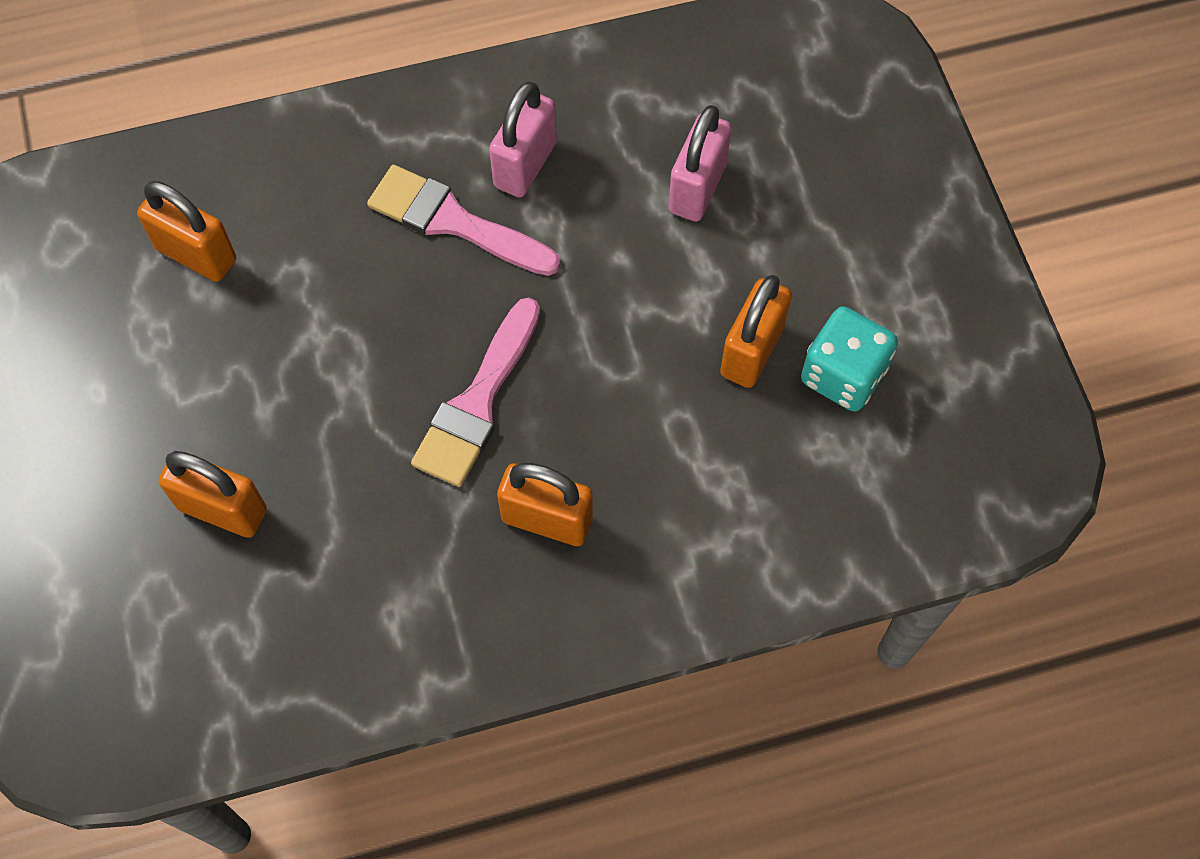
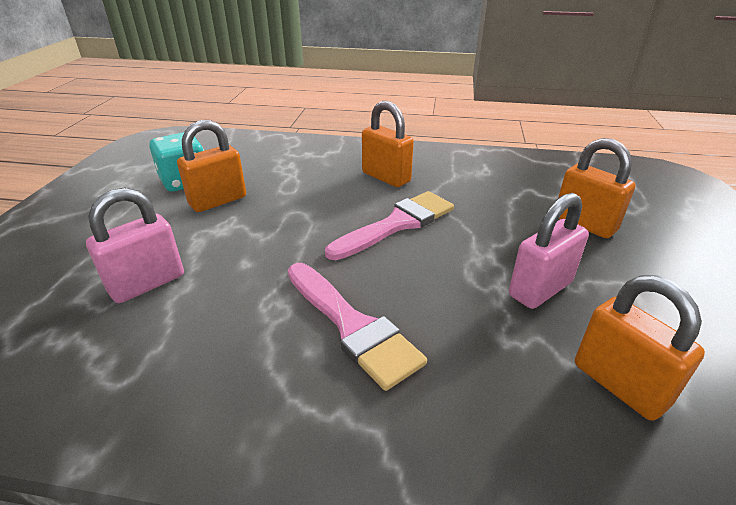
camera: 155 degrees left, 30 degrees down
pink padlock [489,81,557,197] -> pink padlock moved to [509,193,589,309]

